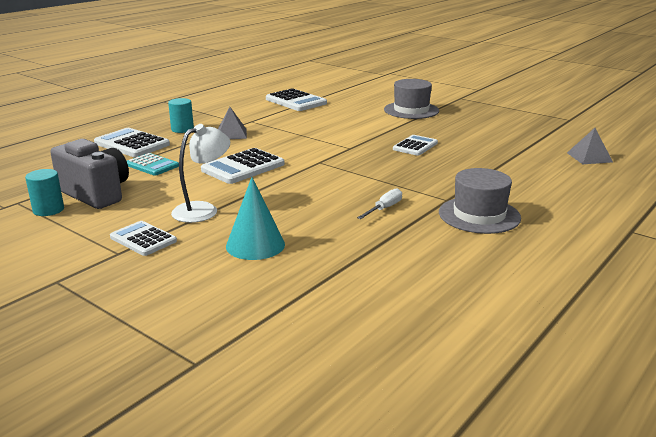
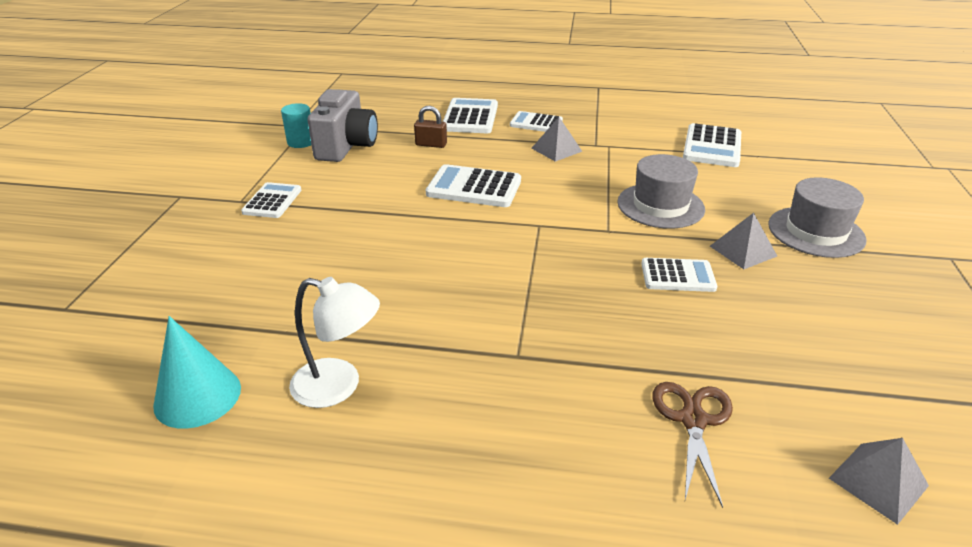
camera: 60 degrees right, 10 degrees up
turquoise calculator [127,153,179,176] -> brown padlock [414,106,447,148]
turquoise cylinder [168,98,194,133] -> white calculator [510,111,563,132]
white lamp [171,124,230,223] -> white lamp moved to [289,277,380,408]
turquoise cone [226,177,285,260] -> turquoise cone moved to [153,316,241,429]
white screwdriver [357,188,402,219] -> none
grey hat [439,168,521,234] -> grey hat moved to [617,154,705,229]
none -> brown scissors [652,382,733,508]
none -> grey pyramid [710,213,777,269]

